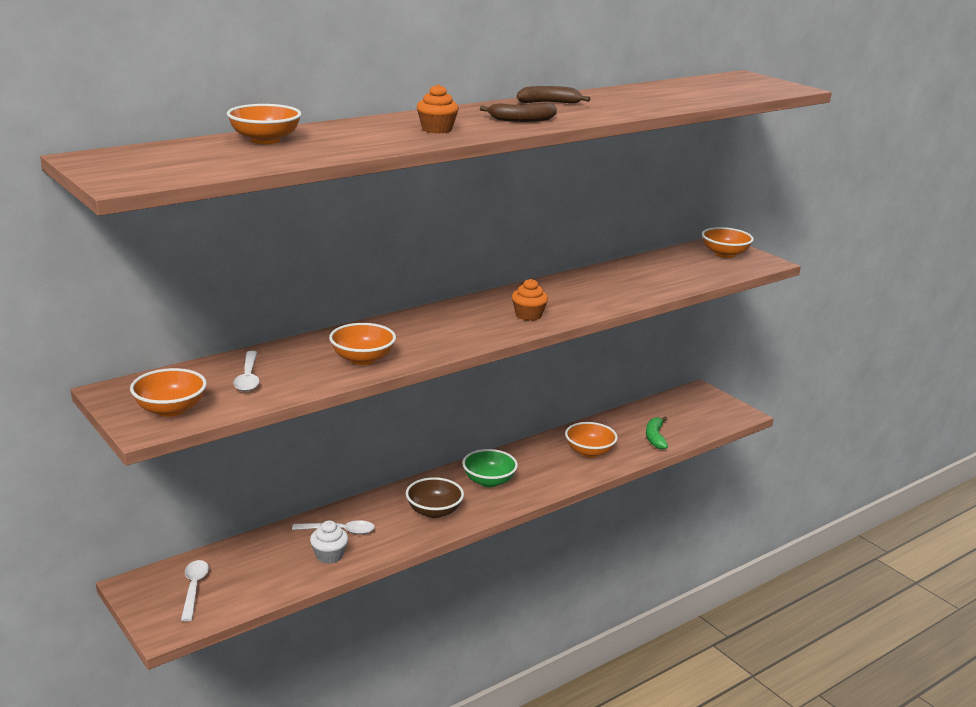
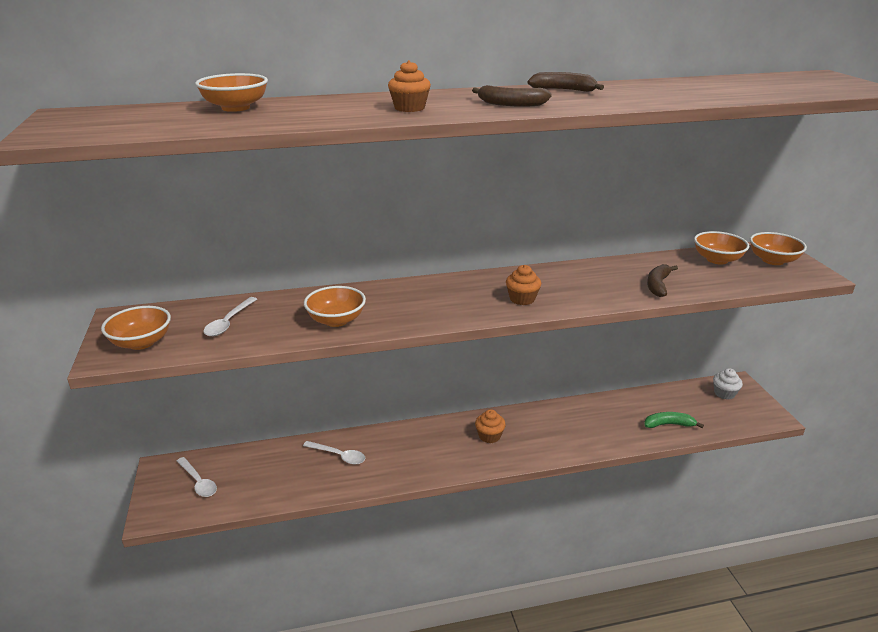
camera: 25 degrees right, 5 degrees up
white spoon [181,560,209,621] -> white spoon turned 120 degrees clockwise [177,457,217,497]
white cupcake [310,520,348,564] -> white cupcake moved to [713,368,743,400]
brown bowl [406,477,464,518] -> none
green bowl [462,449,518,487] -> orange cupcake [475,409,506,443]
orange bowl [565,422,618,458] -> orange bowl moved to [694,231,749,264]
green banana [646,417,668,450] -> green banana turned 60 degrees clockwise [644,412,704,428]
none -> brown banana [647,264,678,297]

